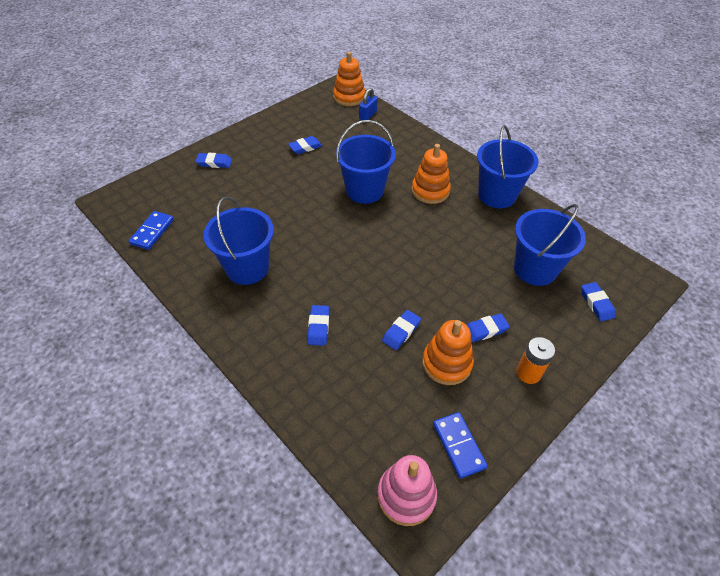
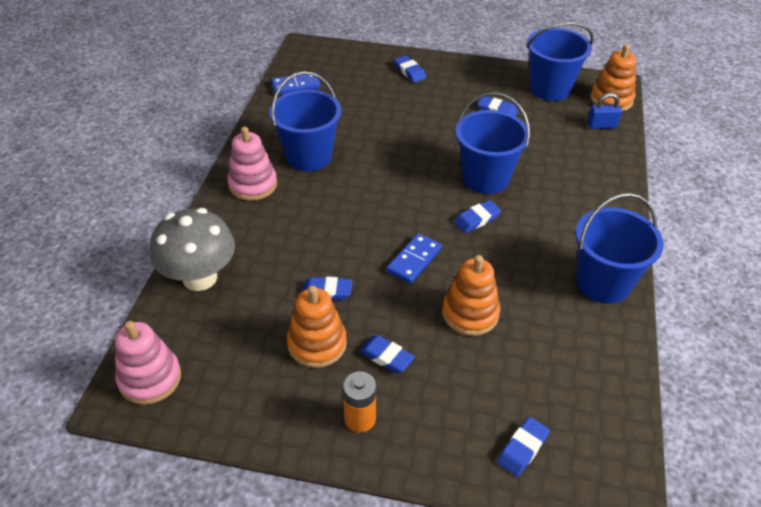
camera: 55 degrees right, 5 degrees down
blue eraser [307,305,329,346] -> blue eraser moved to [454,200,501,233]
orange stacking toy [411,144,451,204] -> orange stacking toy moved to [442,255,500,336]
blue domino [433,412,487,479] -> blue domino moved to [386,233,442,284]
blue bucket [514,204,586,286] -> blue bucket moved to [526,22,593,101]
none -> grey mushroom [150,208,235,291]
none -> pink stacking toy [227,126,277,201]

